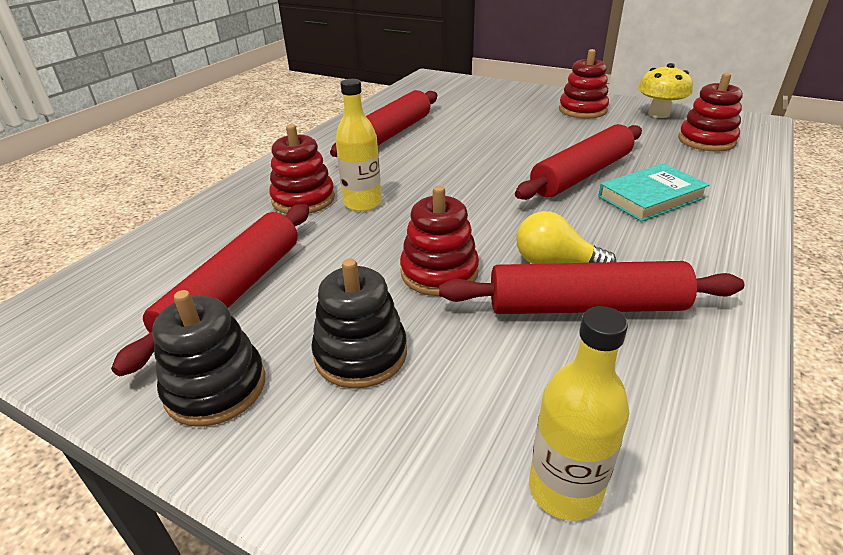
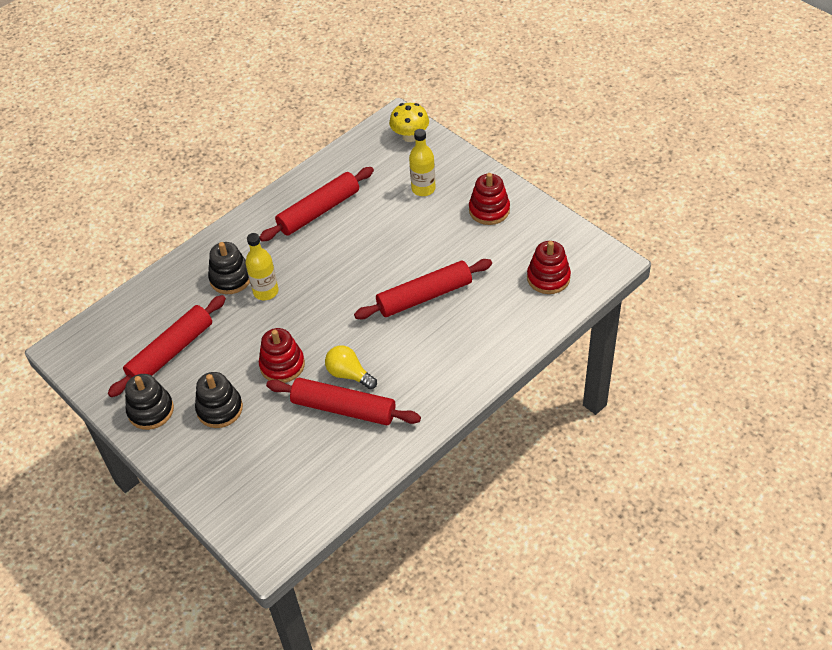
camera: 20 degrees right, 15 degrees up
red stacking toy [269,124,335,214] -> black stacking toy [208,242,250,294]
yellow bottle [529,306,629,521] -> yellow bottle moved to [409,129,436,196]
turquoise book [598,163,709,222] -> none
yellow mushroom [638,63,693,118] -> yellow mushroom moved to [389,103,429,142]

